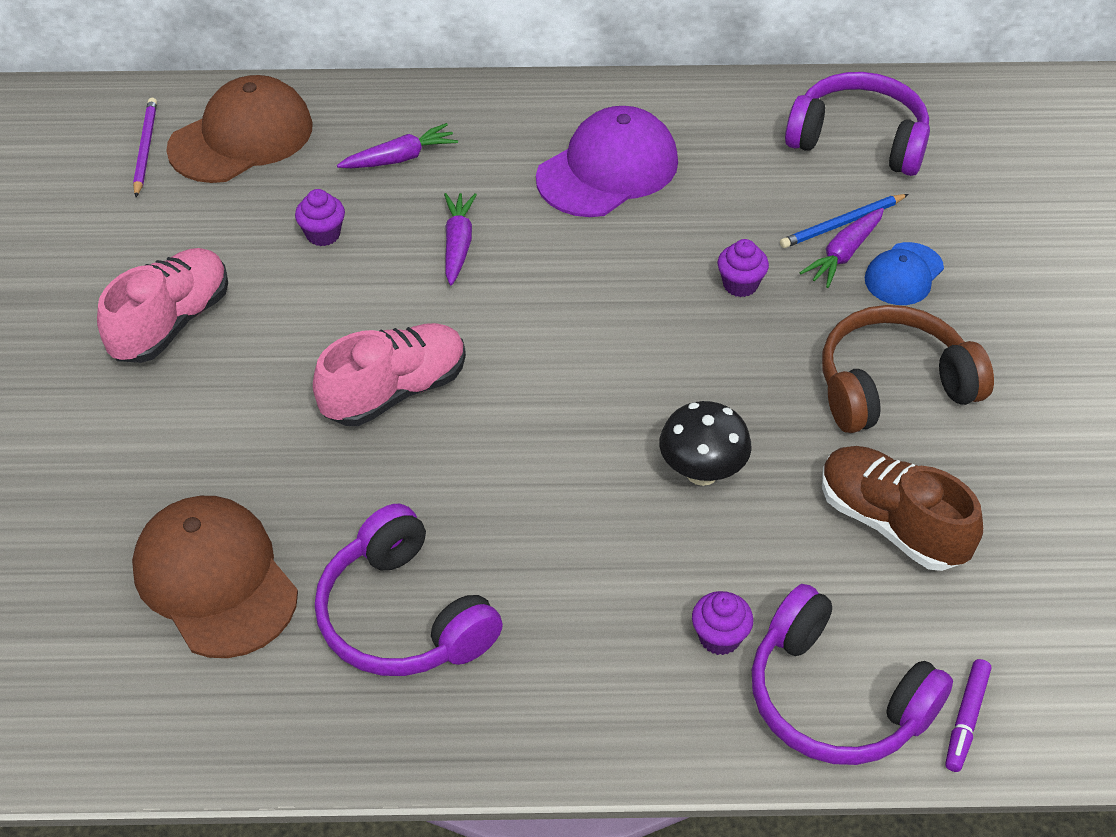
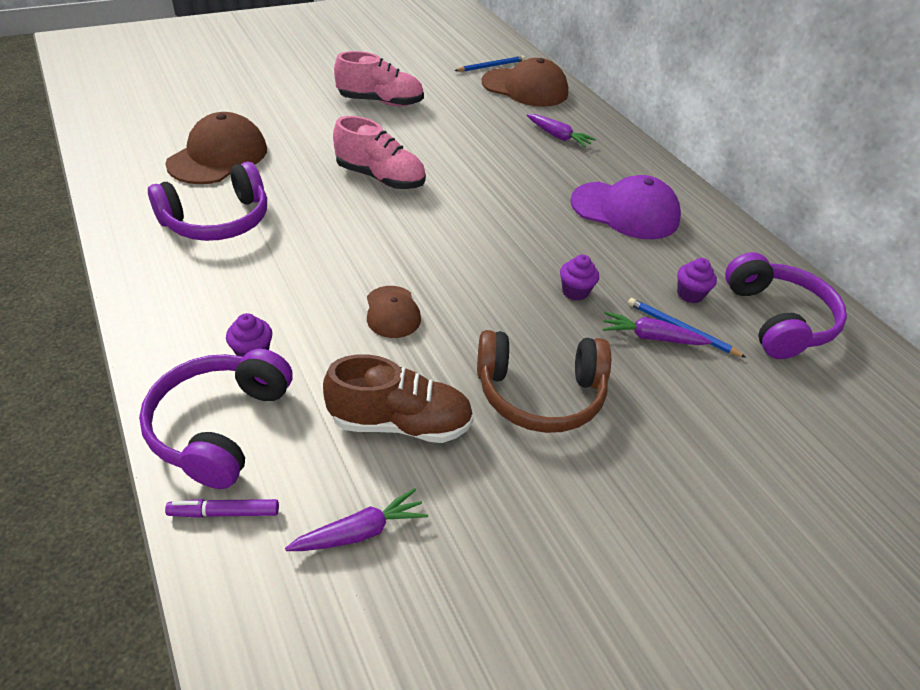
camera: 60 degrees right, 5 degrees down
purple pencil [133,98,157,197] -> blue pencil [454,56,525,72]
purple cupcake [295,189,345,246] -> purple cupcake moved to [677,258,717,303]
purple headphones [315,504,503,676] -> purple headphones turned 150 degrees counterclockwise [148,161,267,241]
purple carrot [444,193,477,285] -> purple carrot moved to [285,488,428,551]
black mushroom [659,401,752,486] -> brown cap [367,286,421,338]
brown headphones [822,305,994,433] -> brown headphones turned 135 degrees clockwise [477,330,611,433]
brown shoe [822,446,983,571] -> brown shoe turned 75 degrees clockwise [323,354,474,443]
blue cap [864,242,944,305] -> none

